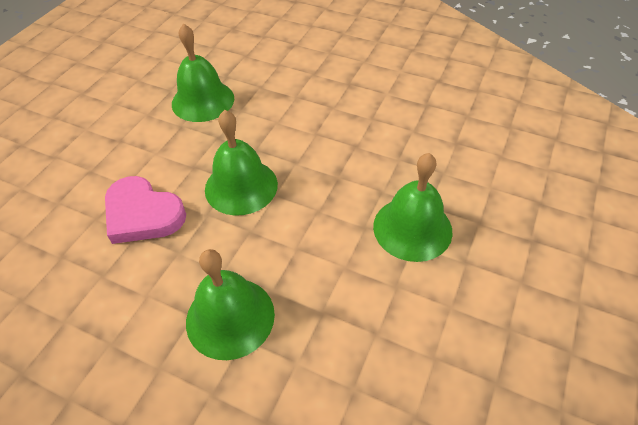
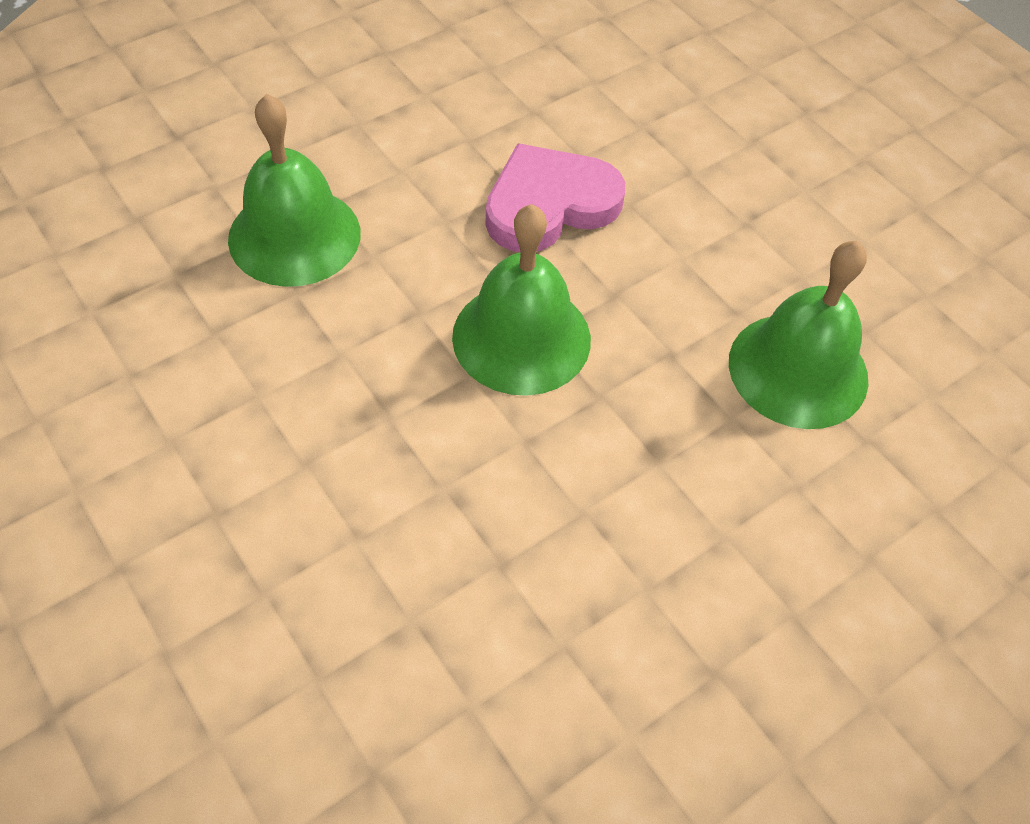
camera: 115 degrees right, 5 degrees up
green bell [373,153,453,262] -> none

